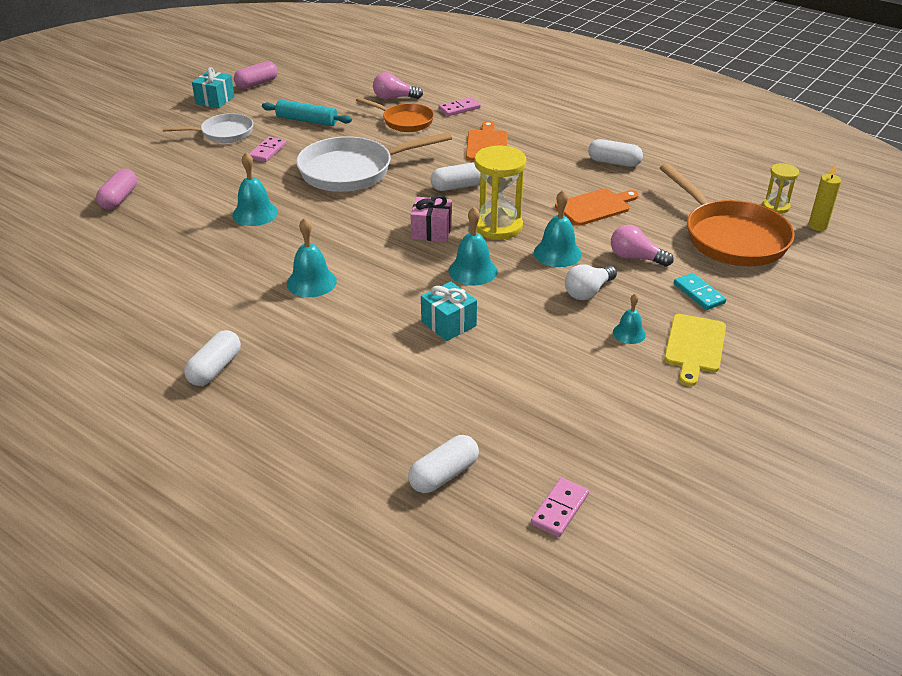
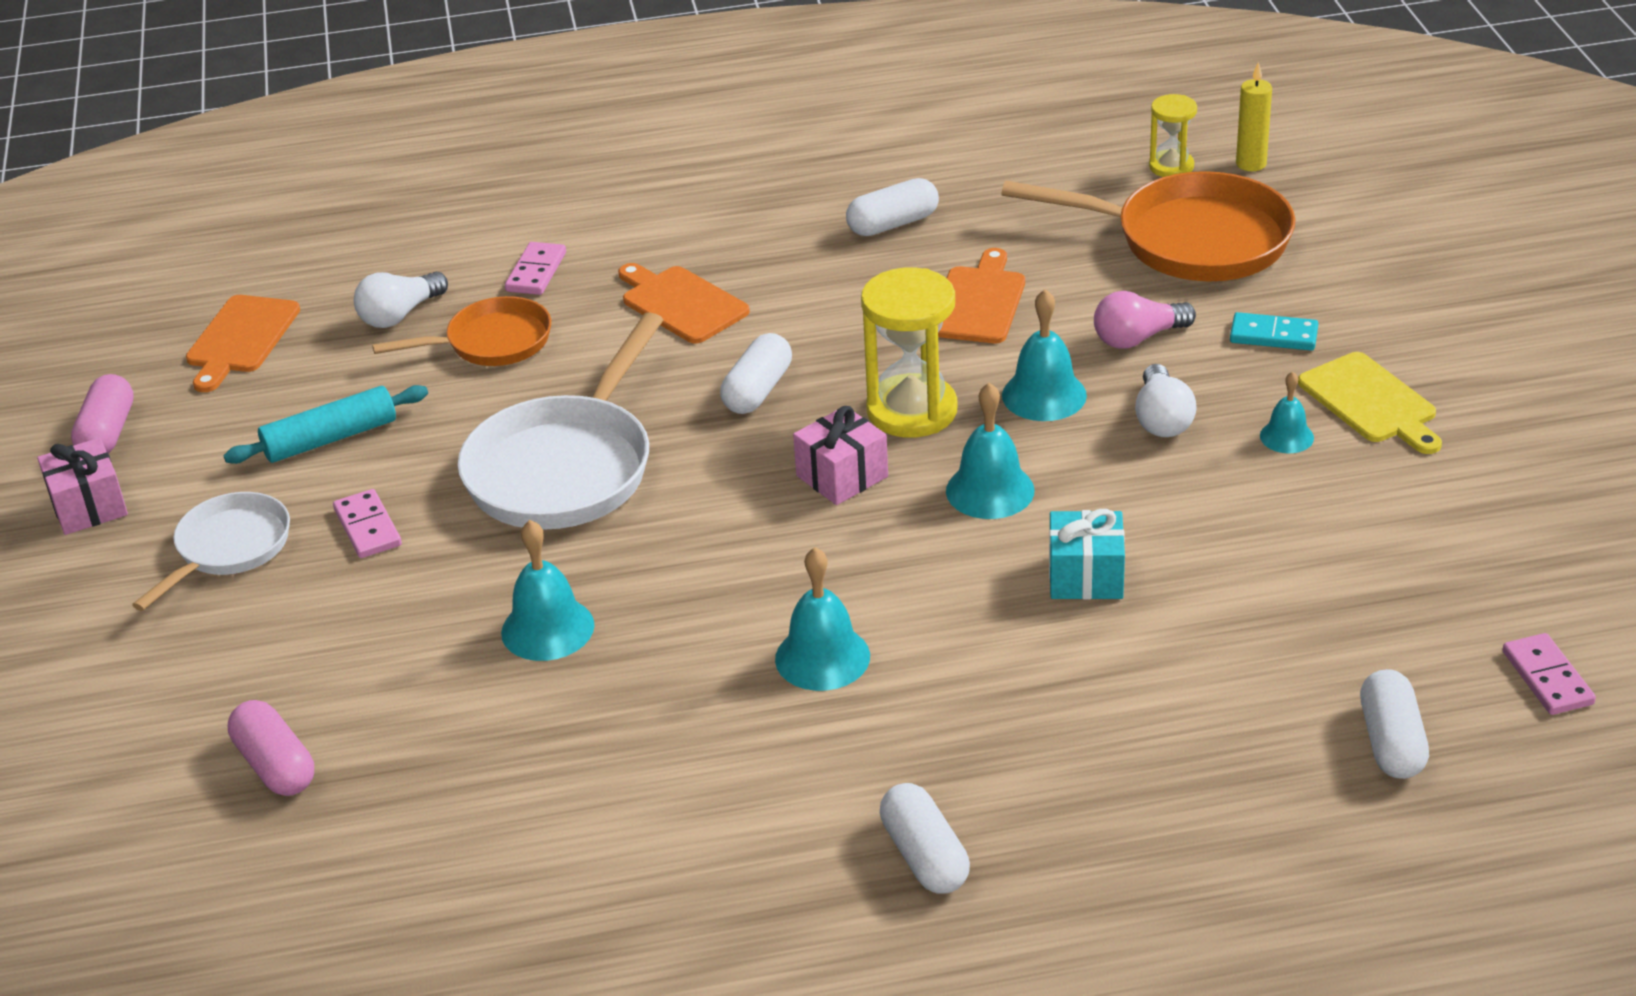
camera: 45 degrees left, 0 degrees up
turquoise gift [192,67,235,108] -> pink gift [37,438,128,535]
pink light bulb [373,72,423,99] -> white light bulb [354,272,448,328]
none -> orange cutting board [186,295,300,392]

